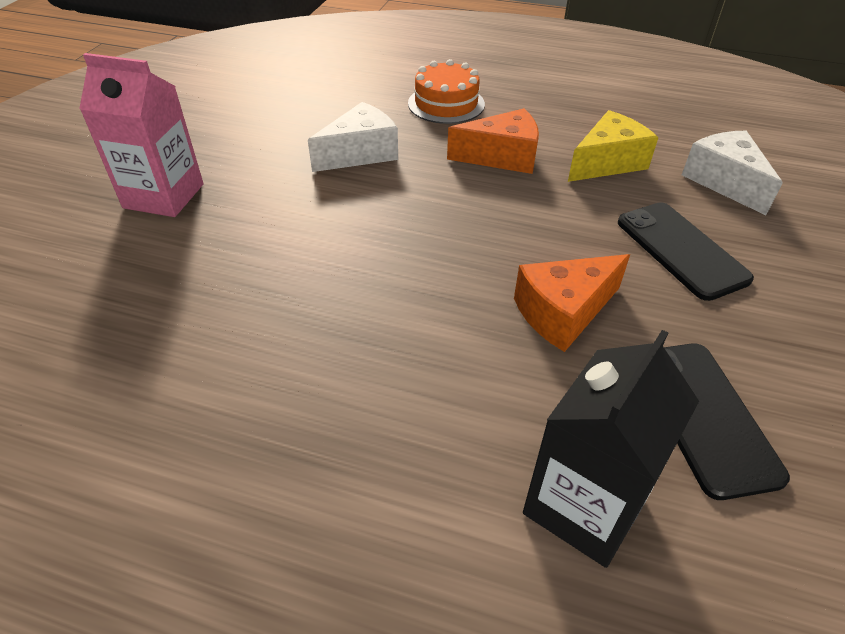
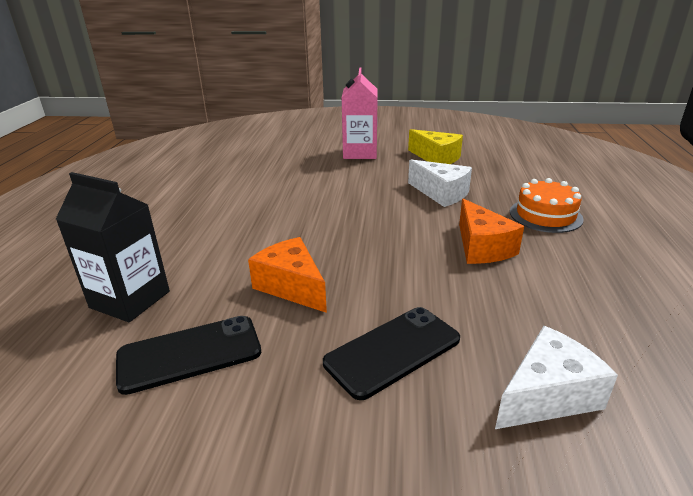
camera: 80 degrees right, 15 degrees down
yellow cheese [568,110,658,182] -> yellow cheese moved to [408,129,463,164]

